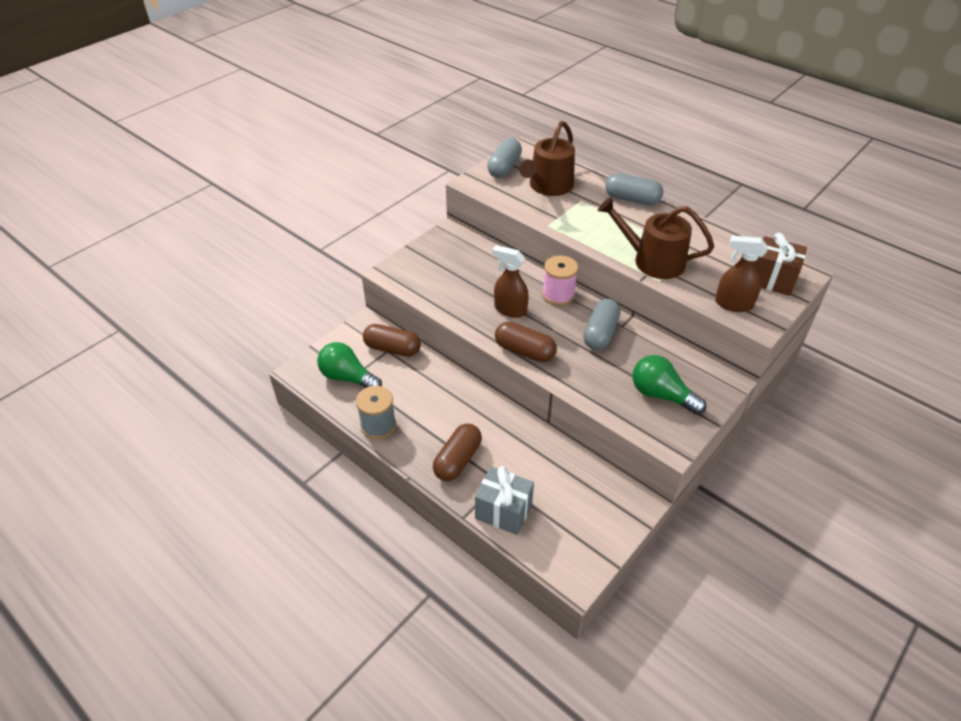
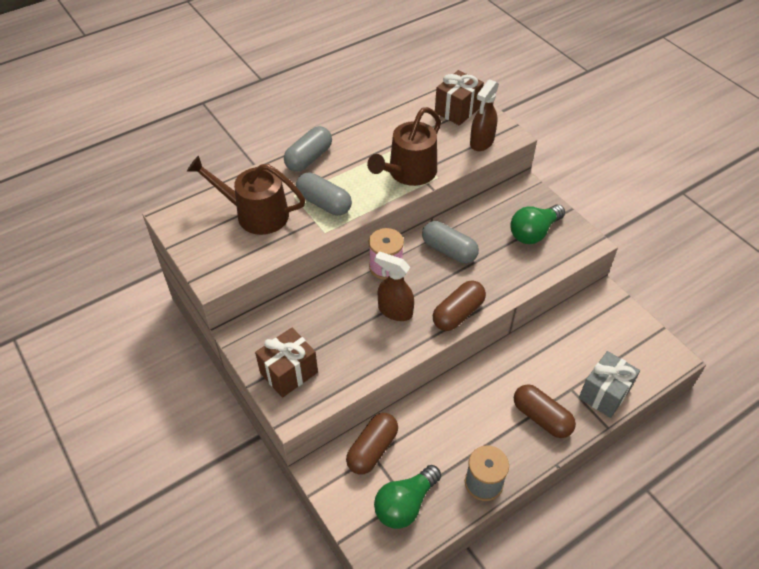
camera: 75 degrees left, 5 degrees up
grey capsule [487,138,522,178] -> grey capsule moved to [296,172,352,216]
brown spray bottle [492,245,529,318] -> brown spray bottle turned 75 degrees clockwise [375,252,414,321]
brown watering can [519,121,575,196] -> brown watering can turned 150 degrees clockwise [187,155,306,235]
none -> brown gift [255,328,318,398]

